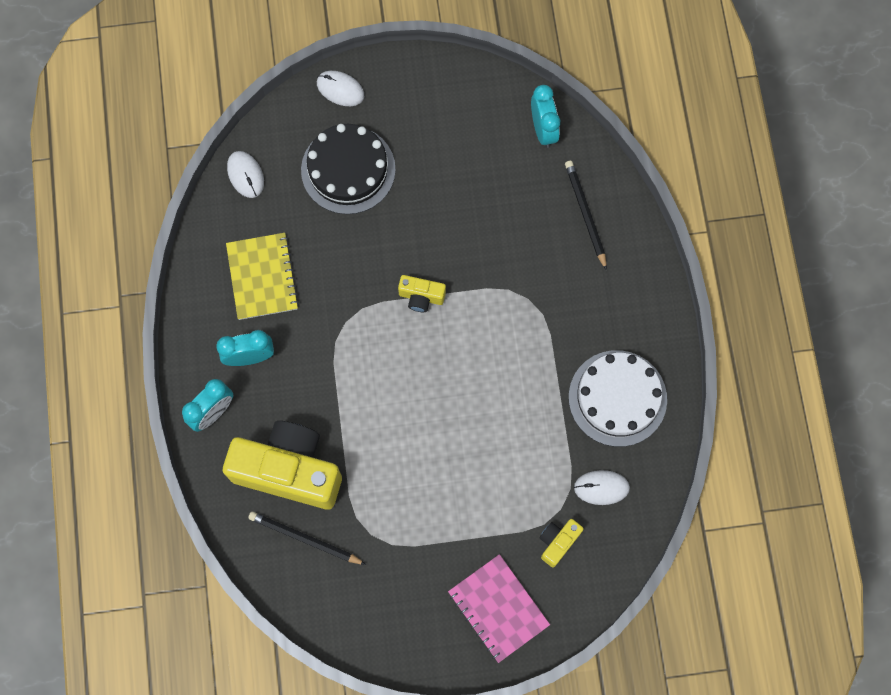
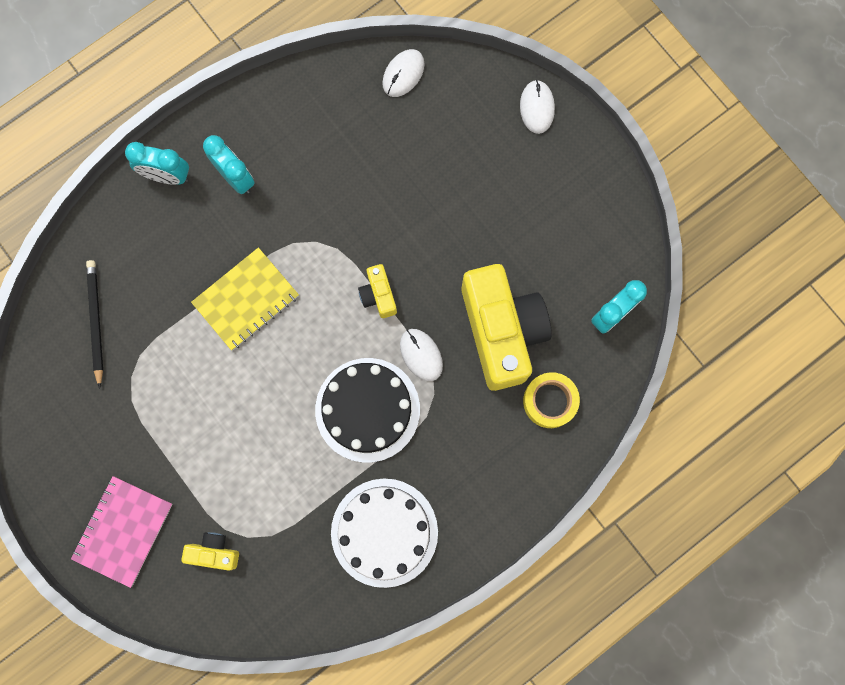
camera: 60 degrees right, 5 degrees up
yellow camera [223,421,342,510] -> yellow camera moved to [462,264,552,391]
yellow notebook [226,233,299,320] -> yellow notebook moved to [191,248,299,350]
black cake [301,124,396,214] -> black cake moved to [315,358,420,463]
black pencil [565,161,607,271] -> yellow tape [523,372,580,428]
white mouse [574,470,630,505] -> white mouse moved to [400,329,443,381]

